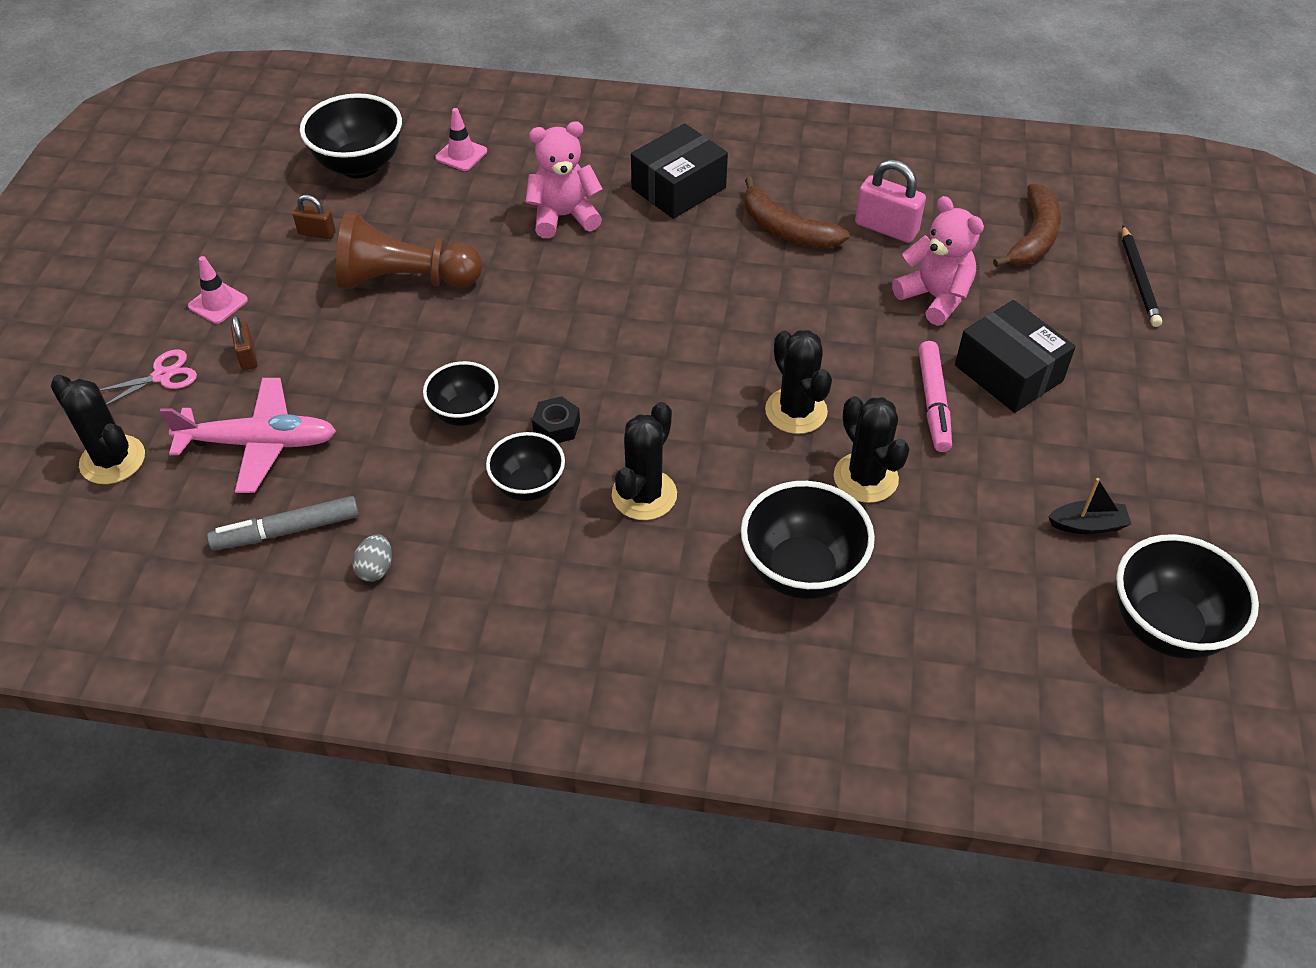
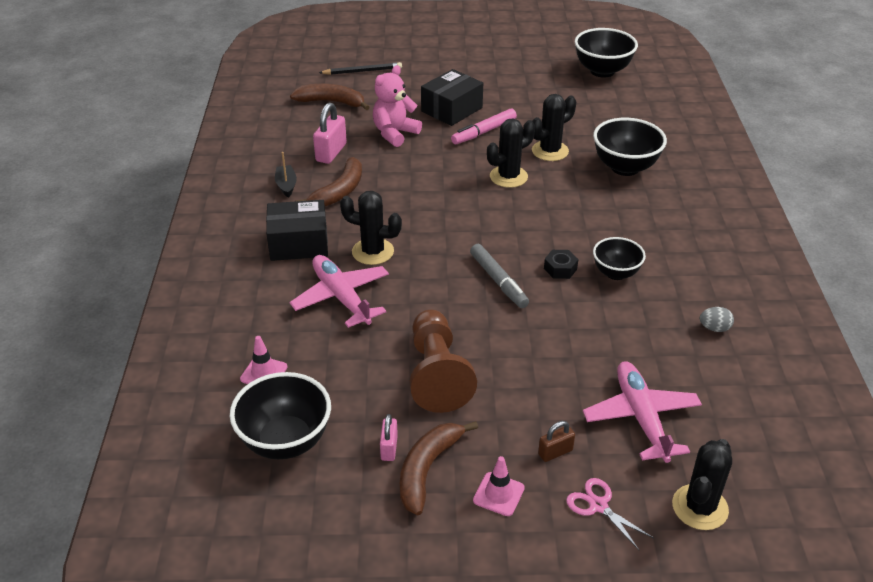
camera: 100 degrees left, 10 degrees down
grey marker [207,496,359,550] -> grey marker moved to [470,244,529,308]
brown padlock [293,195,336,239] -> pink padlock [380,414,398,461]
black bowl [423,361,499,426] -> none
pink teddy bear [525,121,603,238] -> pink plane [290,255,389,328]
black cactus [612,402,677,520] -> black cactus moved to [340,191,402,265]
black box [631,123,728,219] -> black box turned 45 degrees counterclockwise [266,200,328,261]
pink marker [918,341,952,452] -> pink marker turned 150 degrees clockwise [451,108,517,144]
black boat [1048,478,1131,534] -> black boat moved to [275,152,297,198]
none -> brown banana [400,421,478,515]

